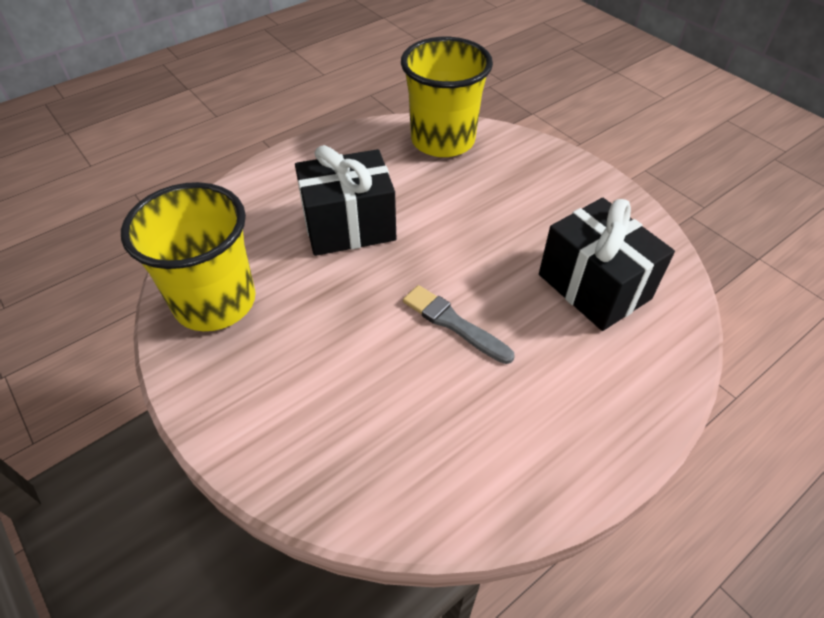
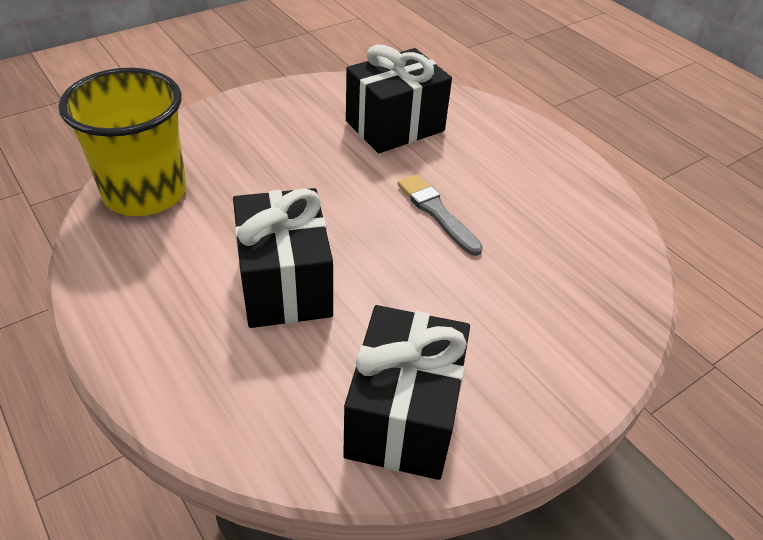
camera: 90 degrees left, 5 degrees down
yellow cup [121,182,256,331] -> black gift [343,305,470,480]
grey brush [403,285,515,364] -> grey brush turned 105 degrees clockwise [398,174,483,256]

